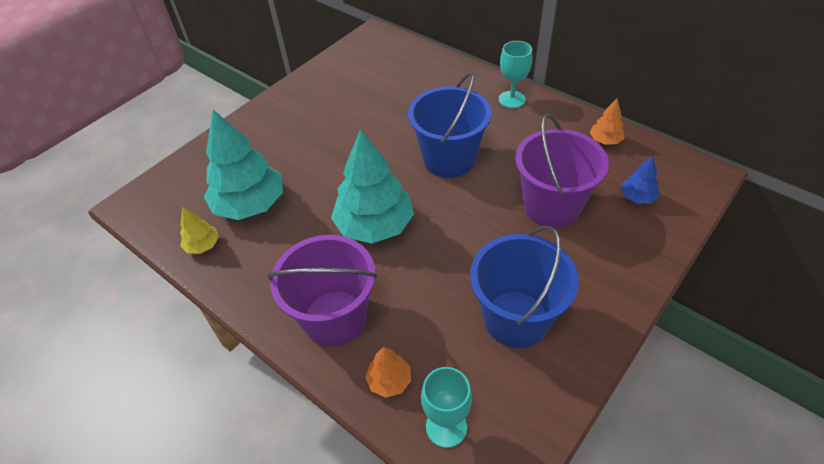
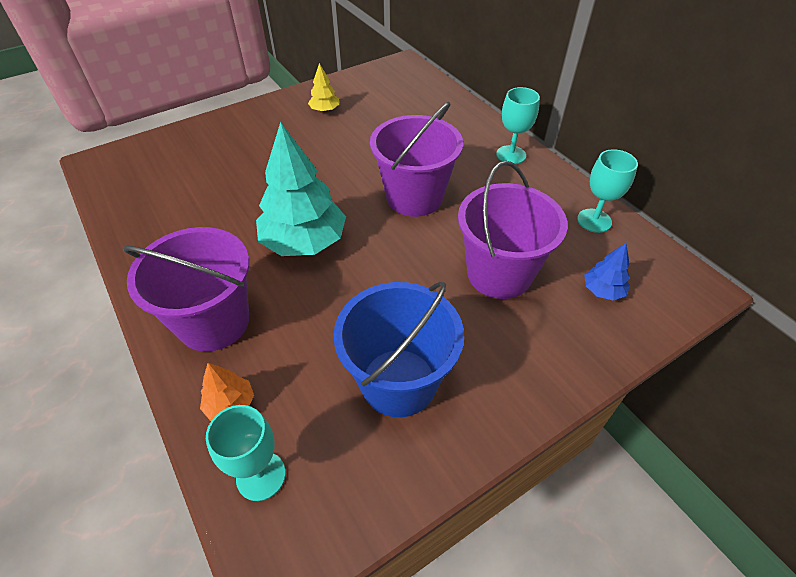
camera: 15 degrees right, 0 degrees up
yellow tree [180,206,219,254] -> yellow tree moved to [308,63,340,112]
turquoise tree [204,110,283,220] -> none
blue bucket [408,72,492,178] -> purple bucket [370,101,463,217]
orange tree [590,99,625,145] -> turquoise goblet [577,149,638,233]

